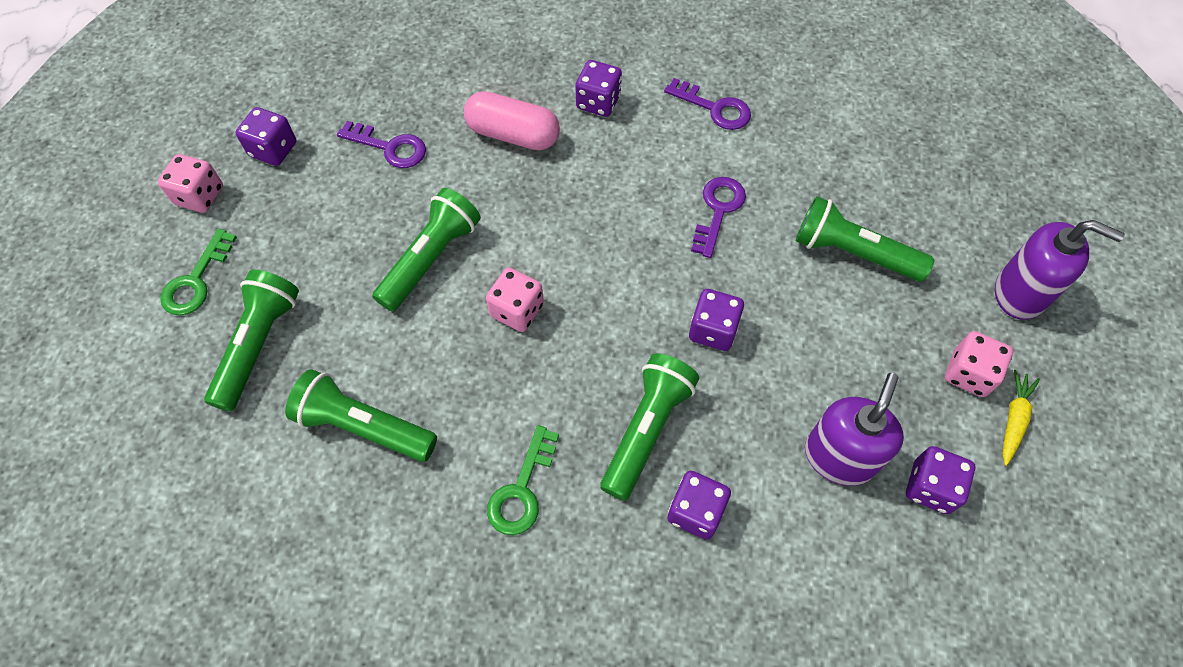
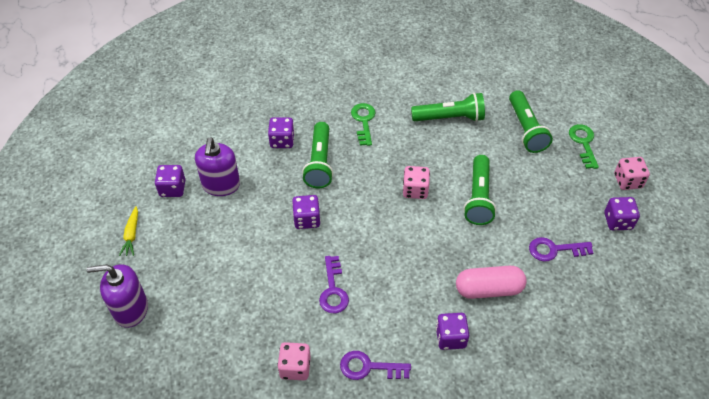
camera: 155 degrees right, 10 degrees down
green flashlight [796,196,934,281] -> none
pink dice [945,331,1013,397] -> pink dice moved to [277,342,311,380]

